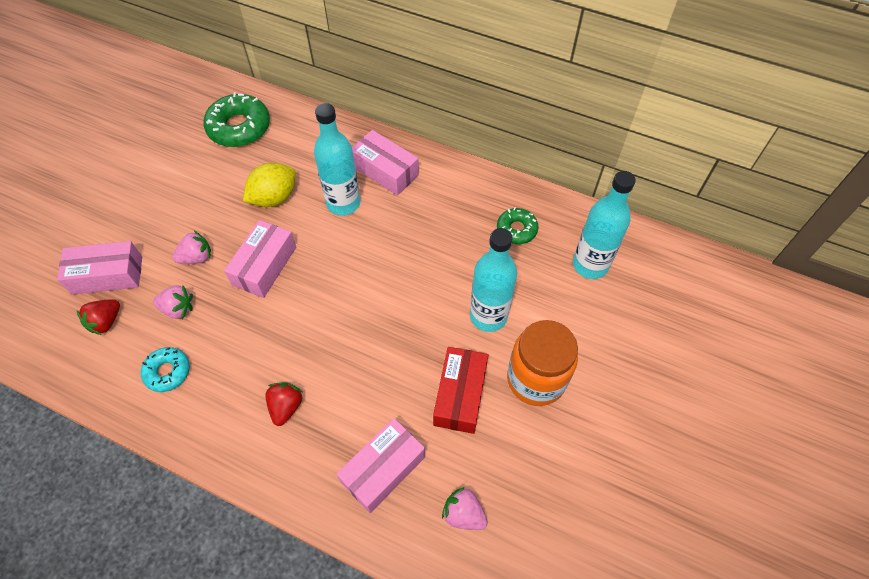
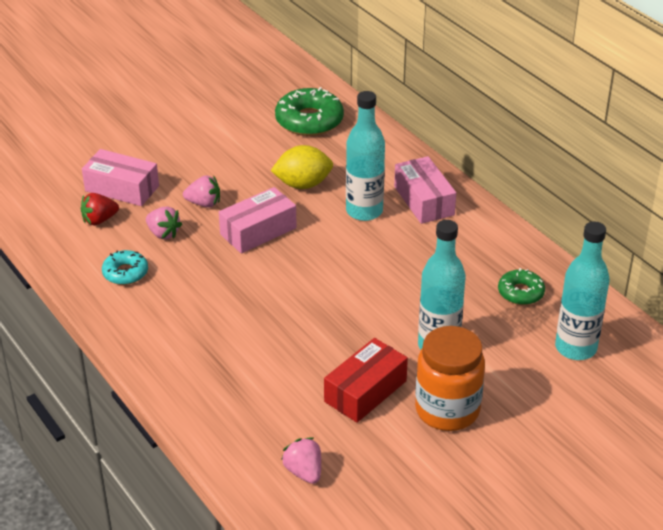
camera: 30 degrees right, 20 degrees down
red strawberry [265,382,303,426] -> none
pink box [336,418,425,513] -> none

